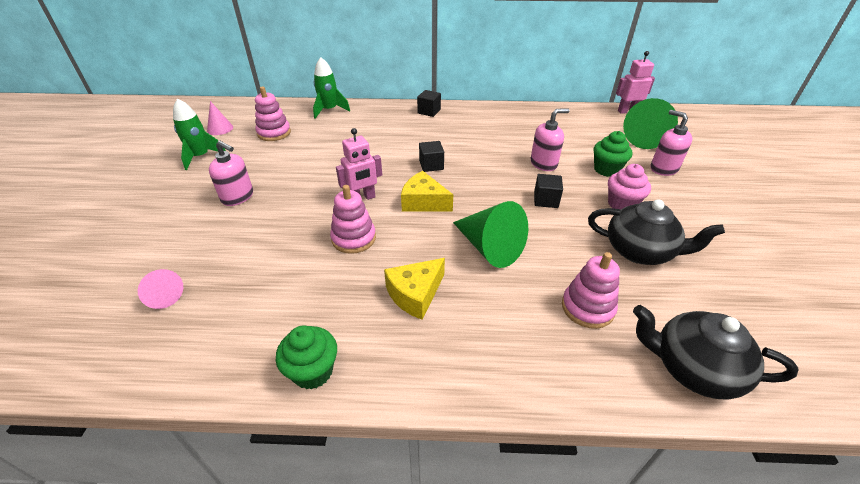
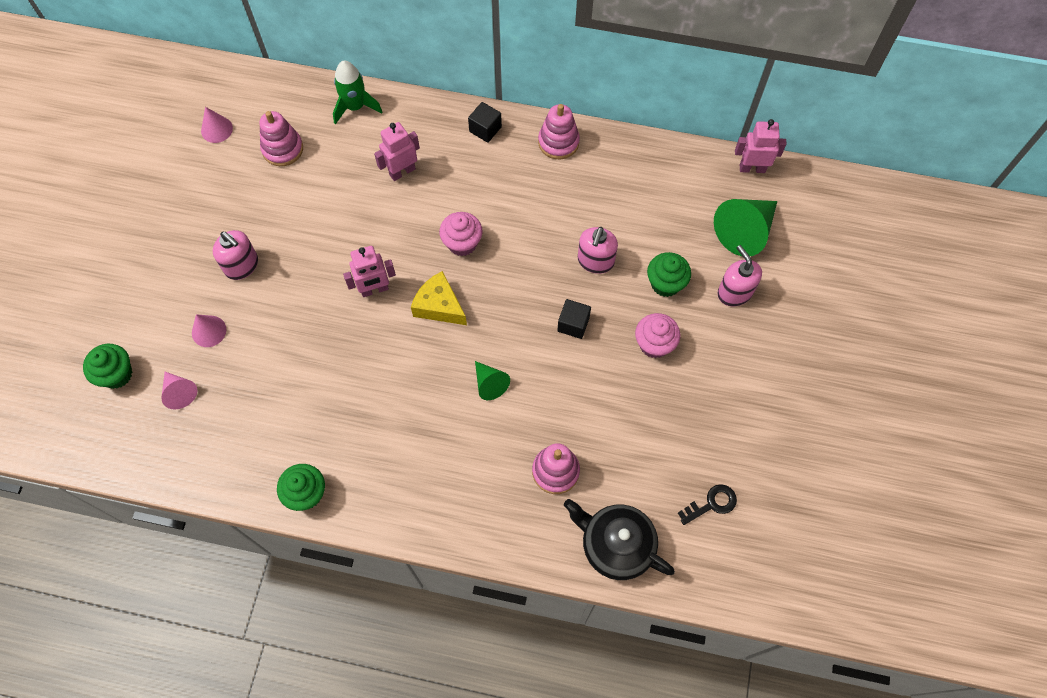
camera: 10 degrees right, 25 degrees up
green rocket [173,98,226,170] -> none
pink stacking toy [330,185,376,254] -> pink stacking toy moved to [538,104,580,159]
yellow cheese [384,258,445,320] -> none
black cube [419,141,444,172] -> pink cupcake [439,212,483,256]
green cone [453,201,528,268] -> green cone [475,361,510,400], size x0.55
pink soap dispenser [531,108,570,171] -> pink soap dispenser turned 120 degrees clockwise [578,227,618,274]
black teapot [588,199,725,265] -> none
none -> green cupcake [83,344,132,389]
none -> pink cone [192,314,226,347]
none -> pink robot [374,122,420,181]
none -> black key [678,484,737,525]

